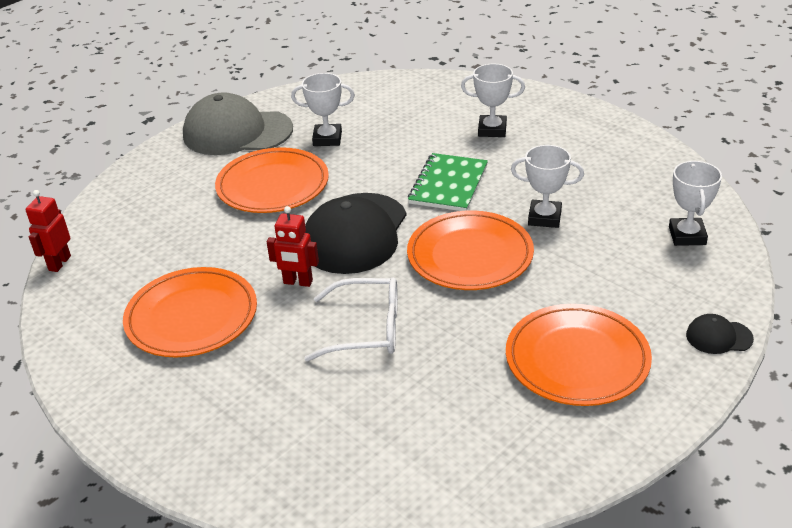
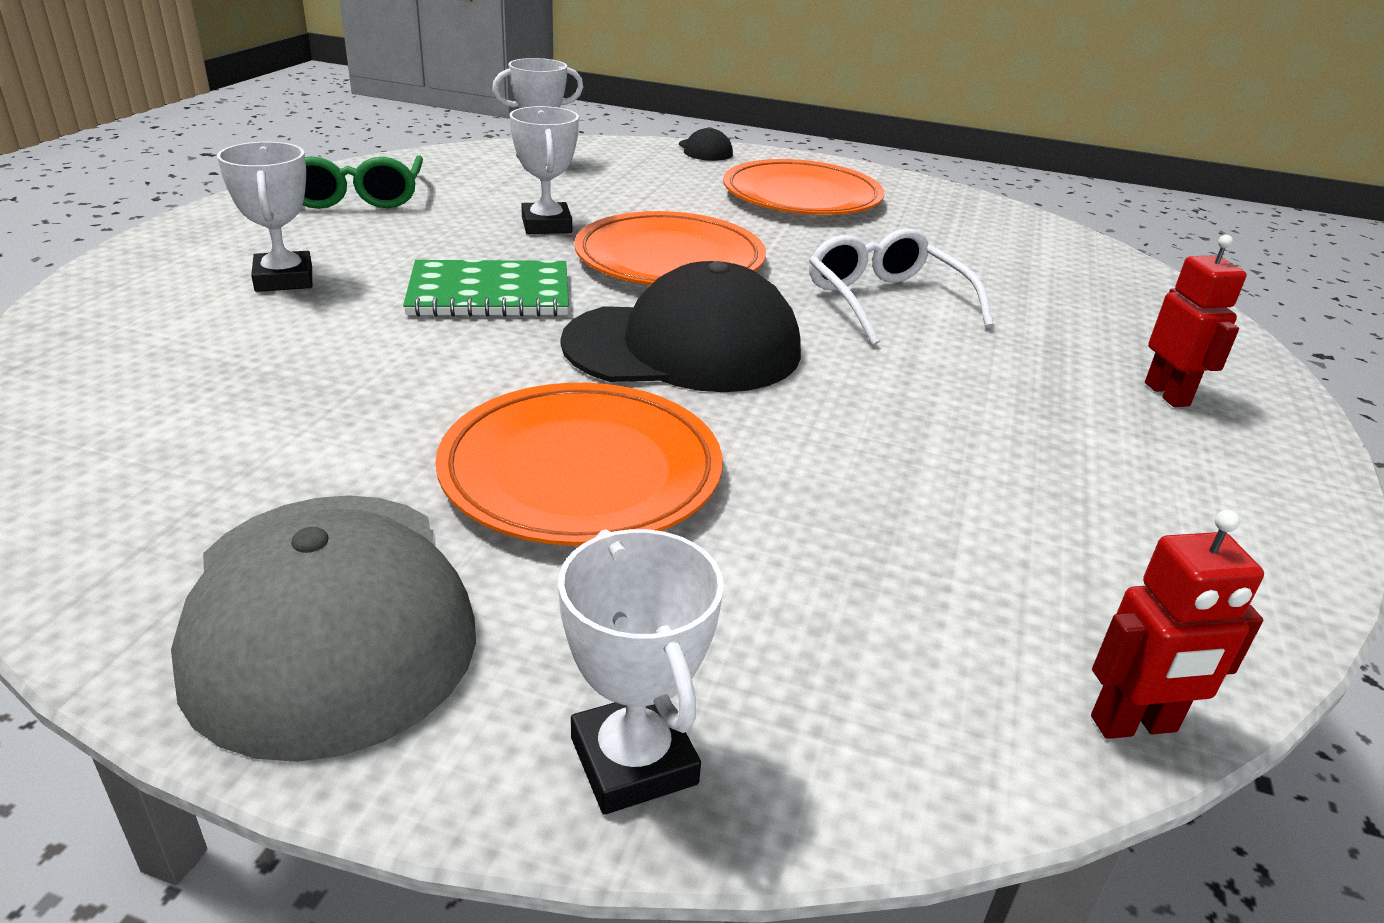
camera: 120 degrees left, 5 degrees down
orange plate [123,267,257,358] -> none
red robot [267,206,319,287] -> red robot moved to [1145,235,1247,407]
white trophy [291,73,355,146] -> white trophy moved to [558,529,724,815]
none -> green glasses [302,155,423,209]

